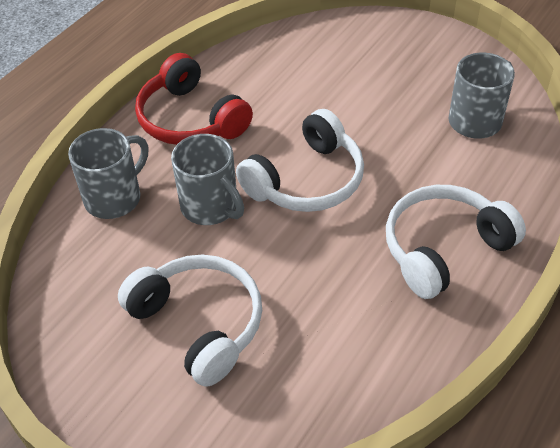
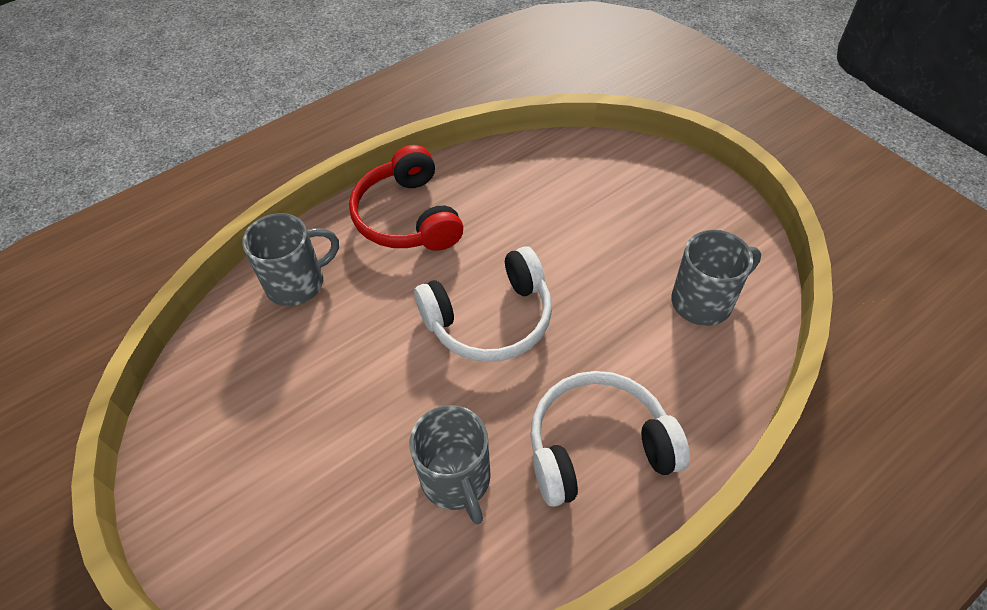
camera: 20 degrees right, 5 degrees up
white headphones [118,255,262,387] -> none
grey mug [171,134,244,225] -> grey mug moved to [409,405,491,525]

